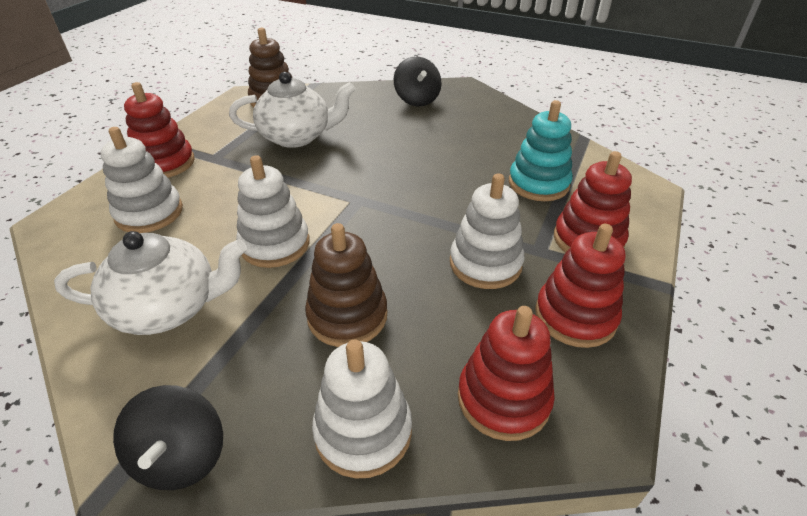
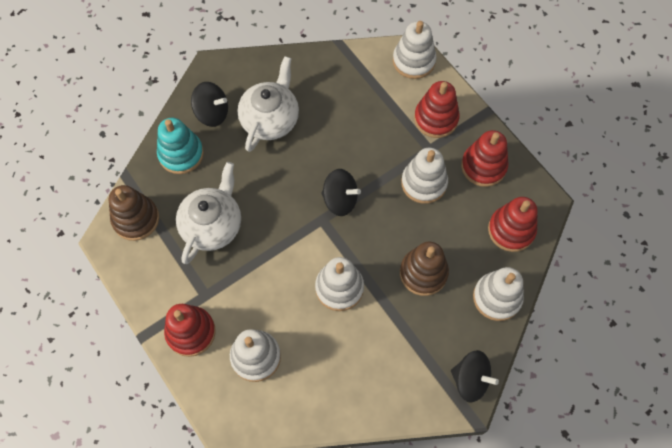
camera: 60 degrees left, 25 degrees up
white teapot [54,231,247,335] -> white teapot moved to [238,56,299,152]
turquoise stacking toy [509,100,573,201] -> turquoise stacking toy moved to [157,118,204,174]
none -> black spinning top [321,169,361,216]
none -> white stacking toy [393,21,437,79]

